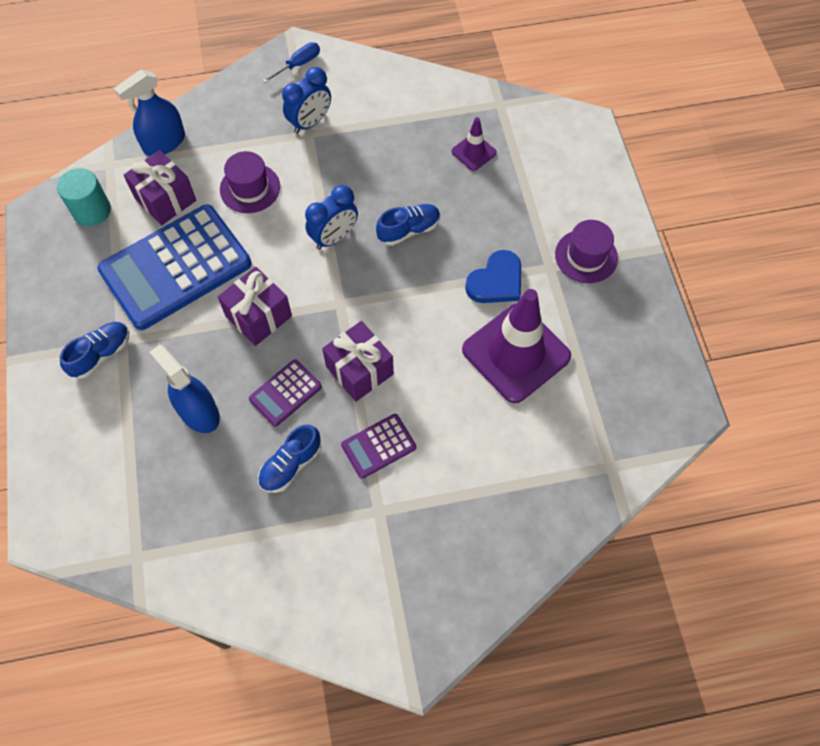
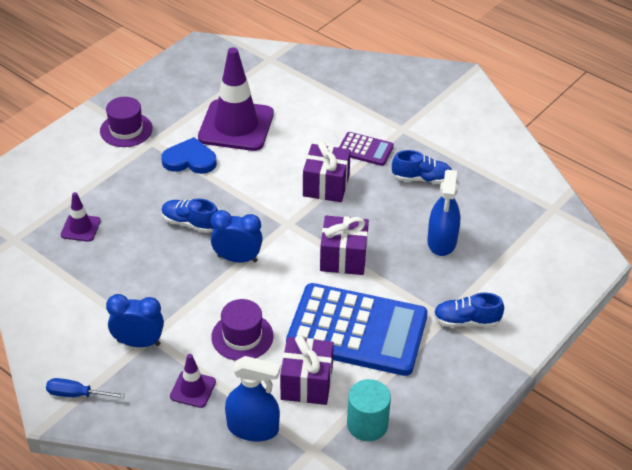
camera: 130 degrees left, 20 degrees down
purple calculator [249,359,322,426] -> none
none -> purple traffic cone [170,354,216,408]

